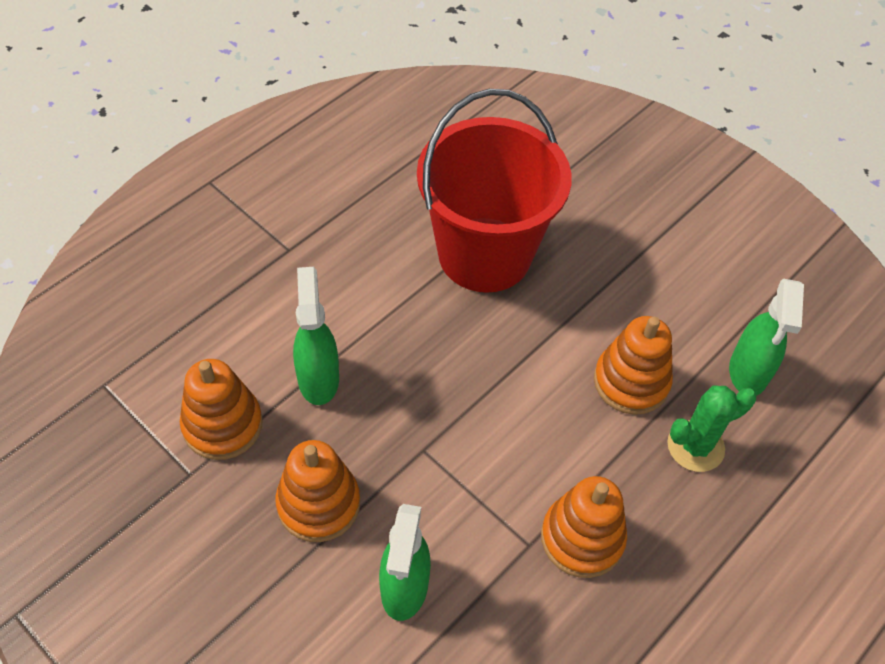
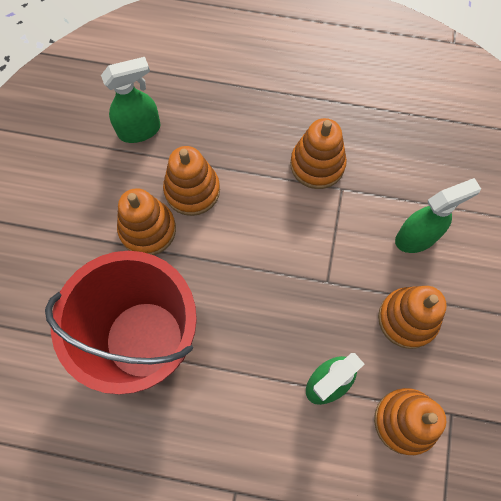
camera: 120 degrees left, 15 degrees up
green cactus [667,386,756,472] -> none
none -> orange stacking toy [117,188,176,255]

